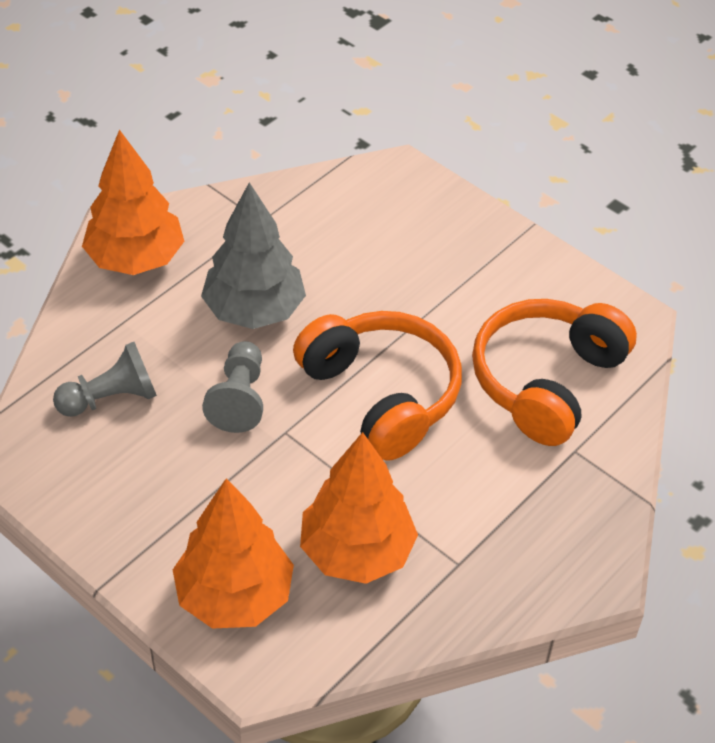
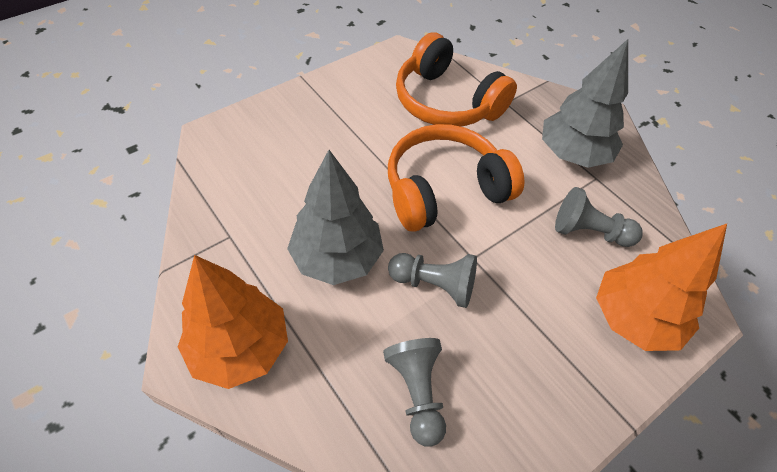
camera: 80 degrees left, 5 degrees up
orange tree [300,432,418,584] -> grey pawn [555,187,643,247]
none -> grey tree [542,39,628,168]

